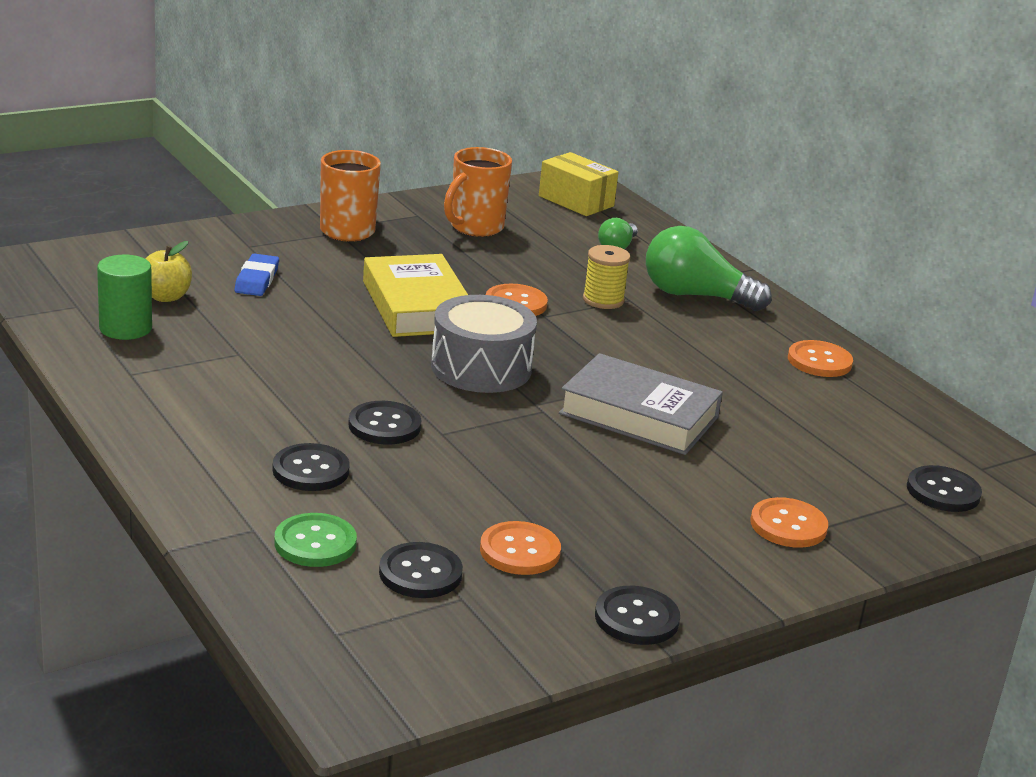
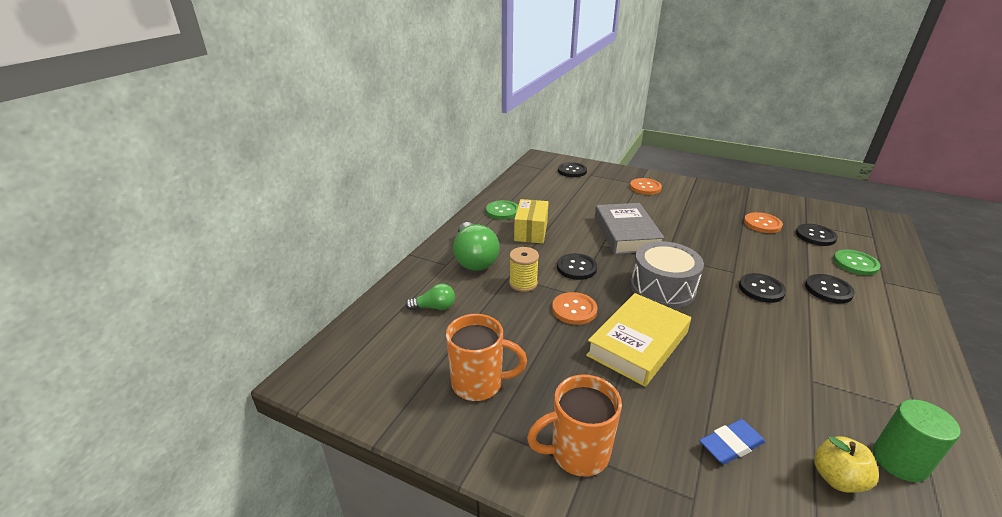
camera: 120 degrees left, 5 degrees up
yellow box [539,152,618,216] -> yellow box moved to [514,199,549,244]
black button [595,586,680,645] -> black button moved to [557,253,597,280]
orange button [788,340,853,377] -> green button [486,200,518,220]

